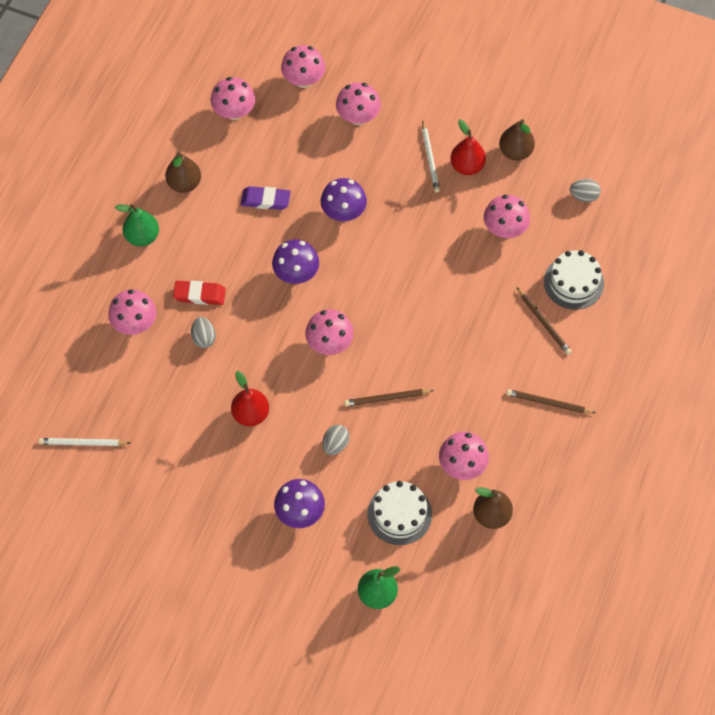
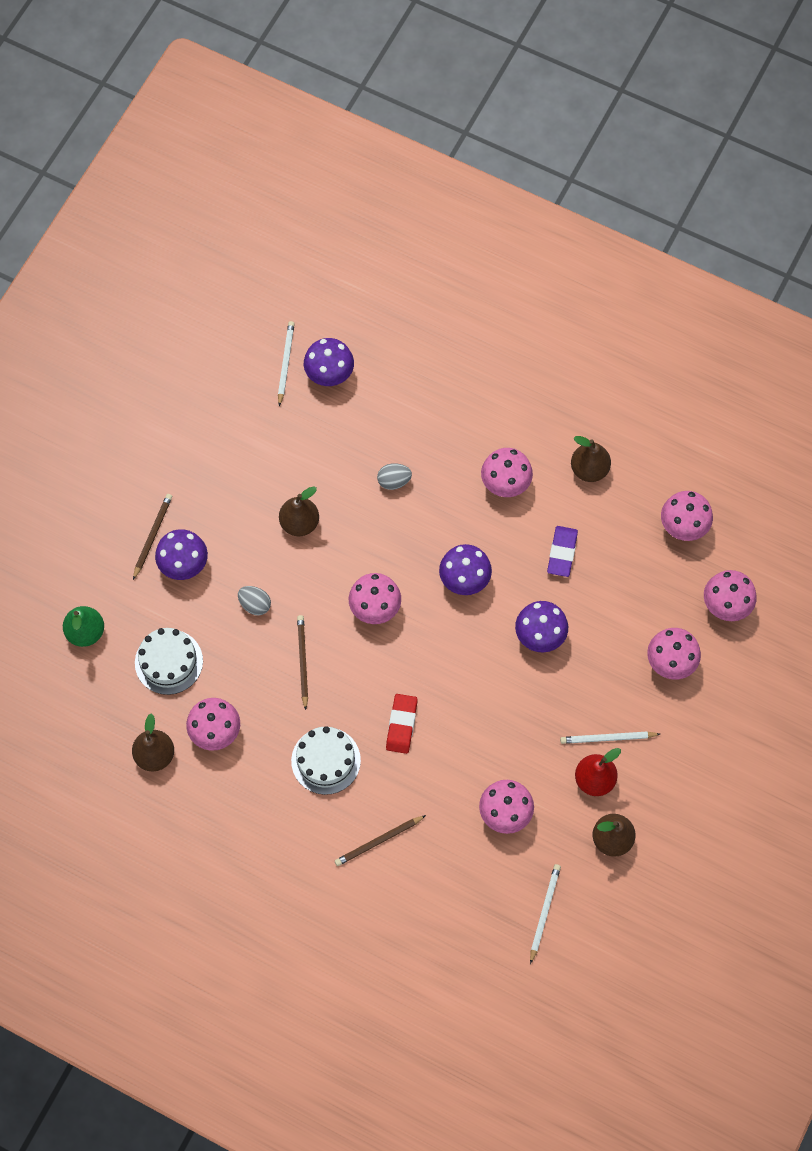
camera: 95 degrees right, 5 degrees up
pink mushroom [108,289,156,335] -> pink mushroom moved to [481,448,533,497]
green pear [115,204,159,246] -> none
red eraser [173,281,226,305] -> red eraser moved to [386,694,418,754]
red pear [231,371,269,426] -> brown pear [279,486,319,536]
brown pencil [506,389,596,413] -> brown pencil moved to [133,494,172,580]
white cake [544,250,604,310] -> white cake moved to [291,726,361,795]
grey egg [570,179,601,202] -> white pencil [530,864,561,964]
none -> purple mushroom [304,338,354,386]

